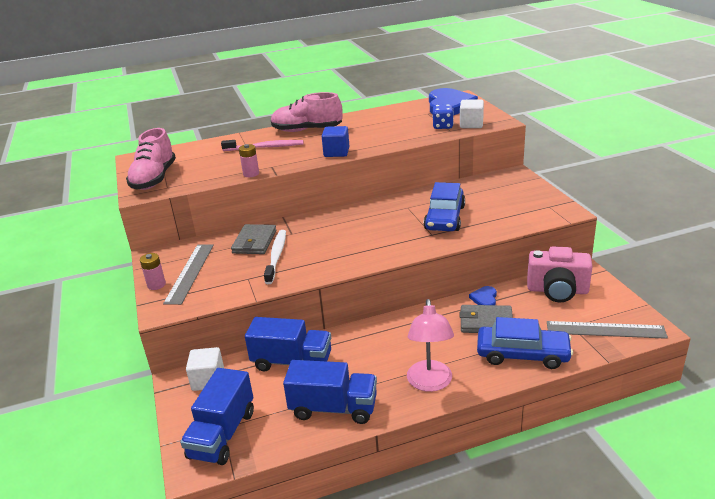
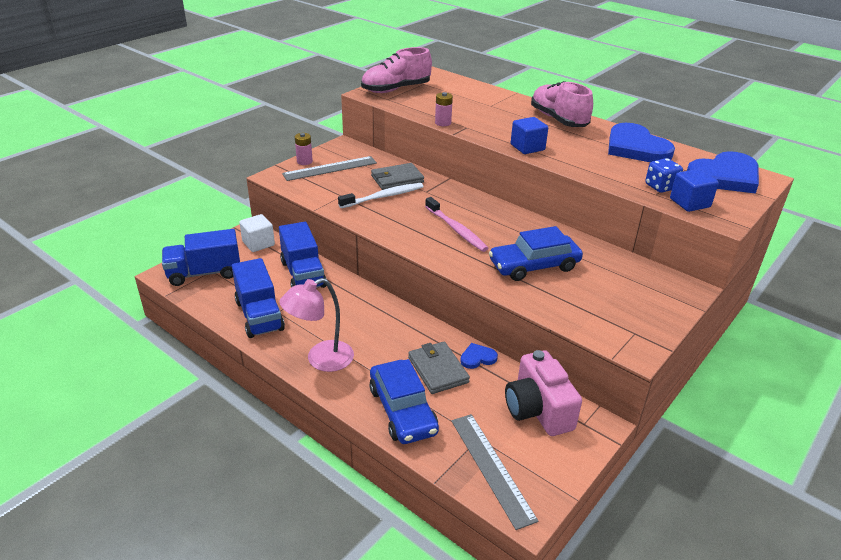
camera: 55 degrees right, 5 degrees up
pink toothbrush [221,140,303,151] -> pink toothbrush moved to [425,197,488,252]
white cube [460,100,484,128] -> blue cube [670,169,719,212]
none -> blue heart [608,123,675,162]

